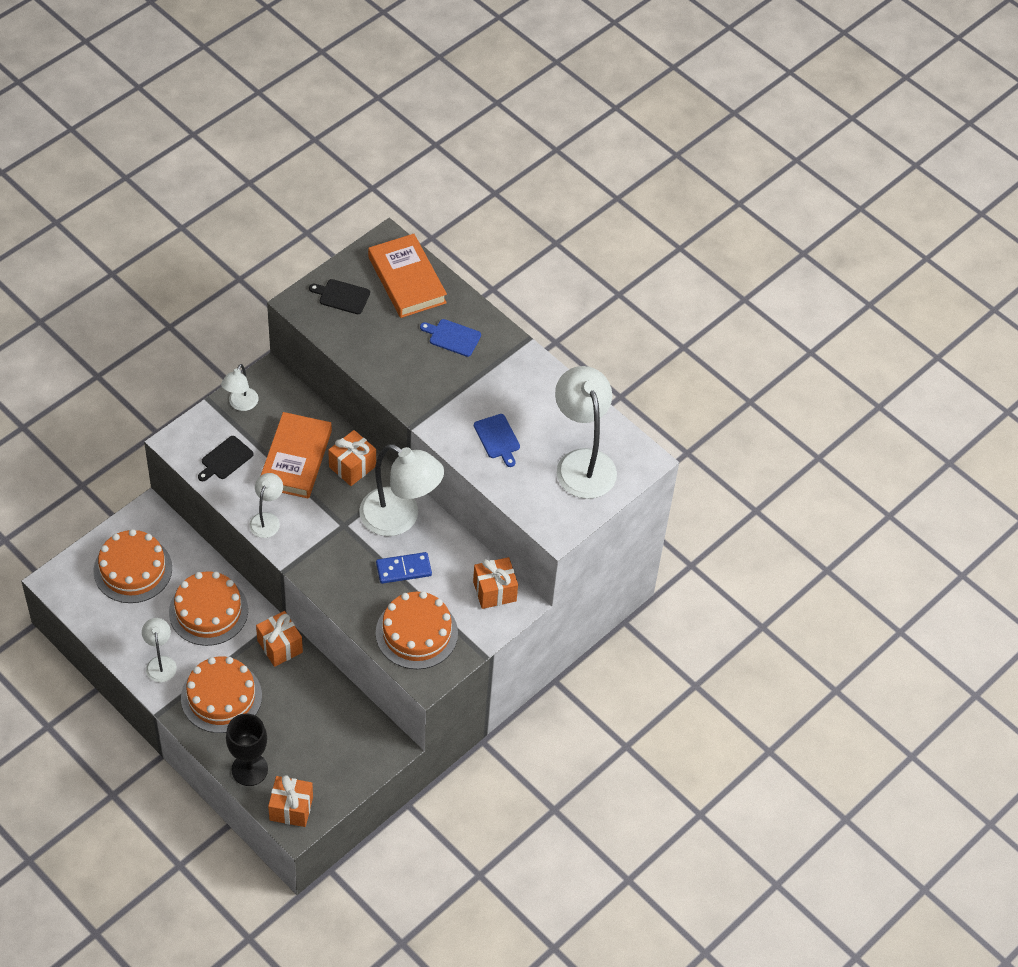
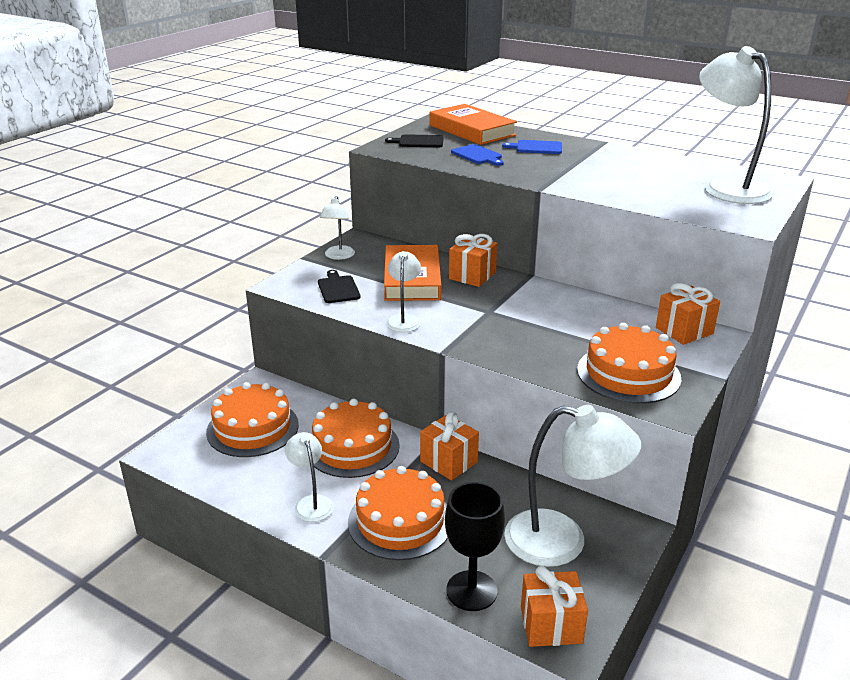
camera: 10 degrees left, 25 degrees down
black cutting board [198,436,254,481] -> black cutting board turned 135 degrees clockwise [318,270,361,303]
white lamp [359,444,444,536] -> white lamp moved to [504,405,641,567]
blue domino [376,552,432,584] -> none
blue cutting board [474,414,520,467] -> blue cutting board moved to [451,144,504,166]

